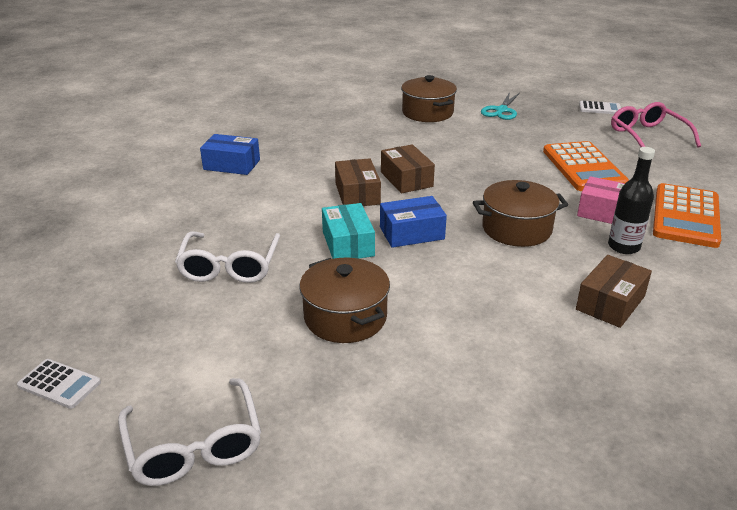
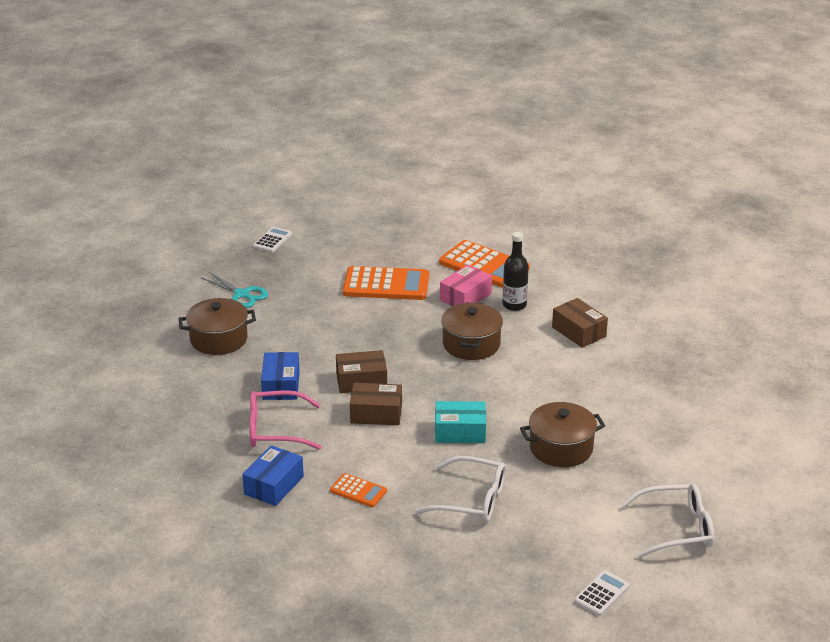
camera: 75 degrees left, 0 degrees up
blue box [380,196,447,248] -> blue box moved to [261,352,300,400]
pink glasses [611,102,701,147] -> pink glasses moved to [249,390,321,450]
none -> orange calculator [330,473,387,507]

